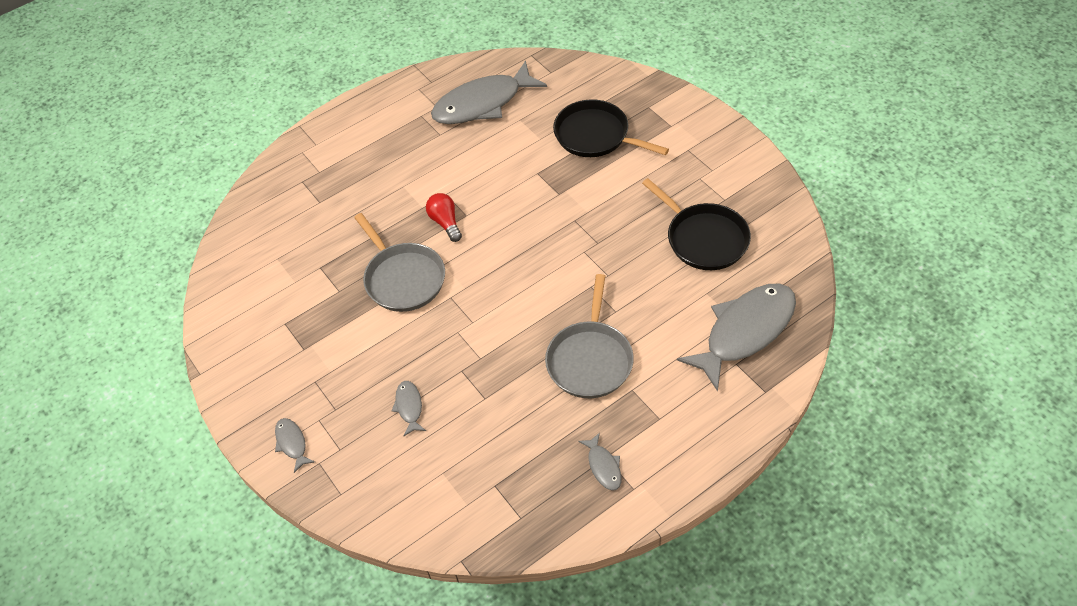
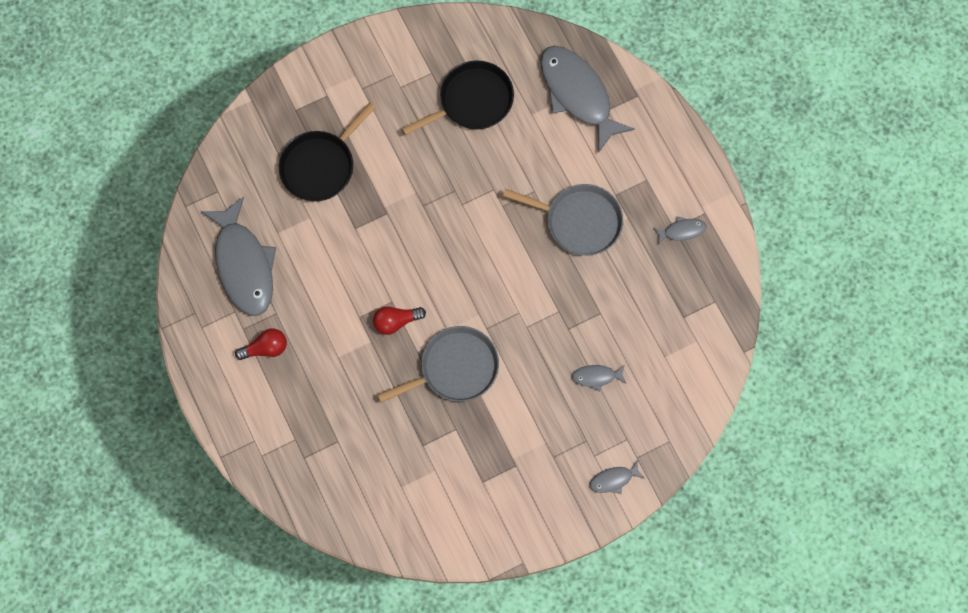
camera: 85 degrees left, 20 degrees up
none -> red light bulb [235,329,287,360]

